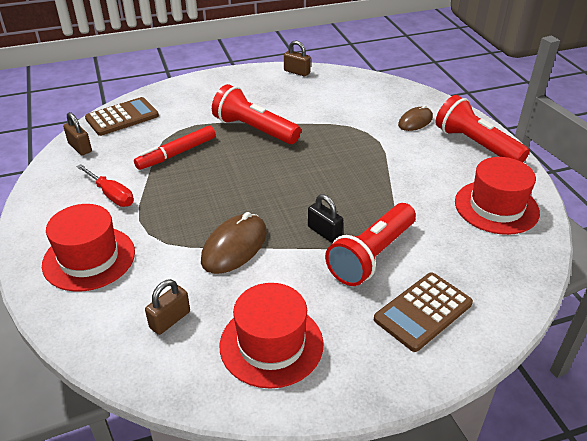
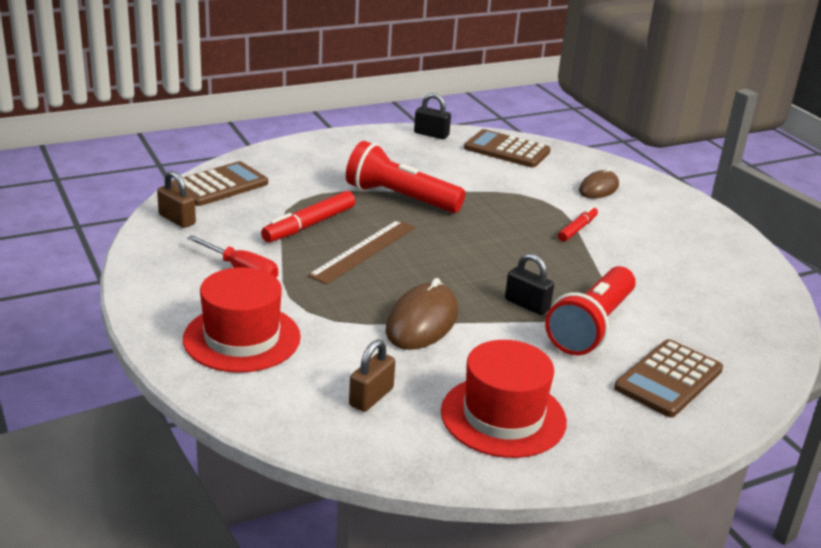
camera: 10 degrees left, 10 degrees down
brown padlock [284,41,311,77] -> black padlock [414,93,451,139]
red flashlight [436,95,529,162] -> none
red hat [455,157,540,235] -> none
none -> brown ruler [308,220,415,284]
none -> brown calculator [464,129,551,168]
none -> red marker [558,206,598,242]

